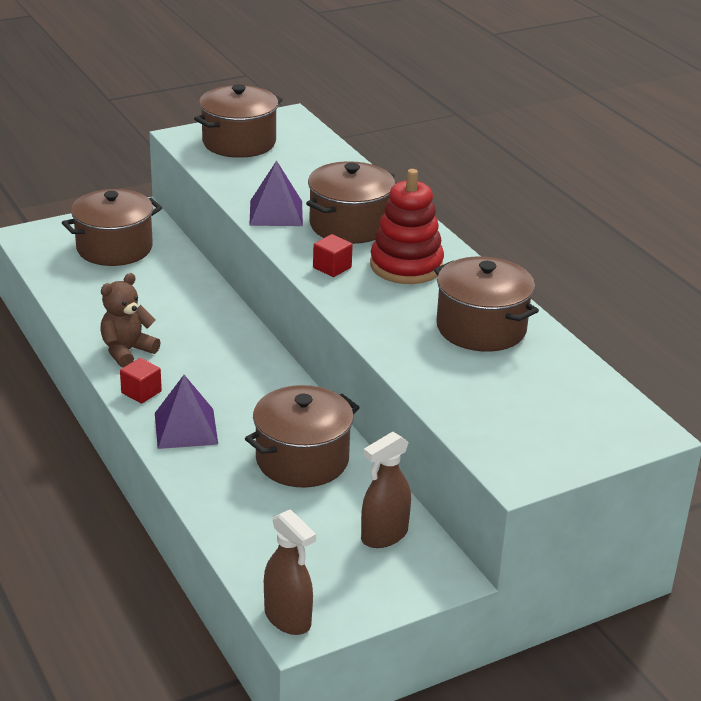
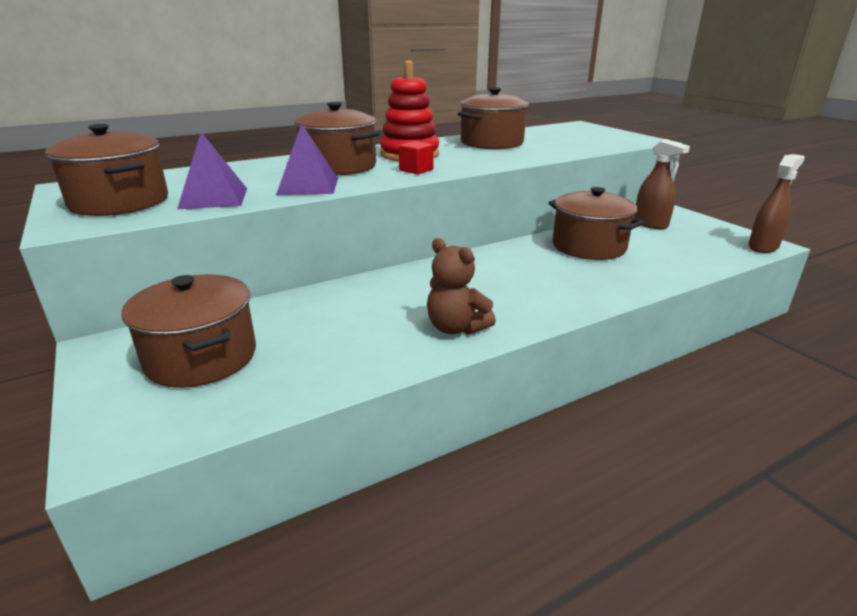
camera: 90 degrees left, 5 degrees down
red cube [120,358,162,404] -> none
purple pyramid [155,375,218,449] -> purple pyramid moved to [177,132,247,209]

